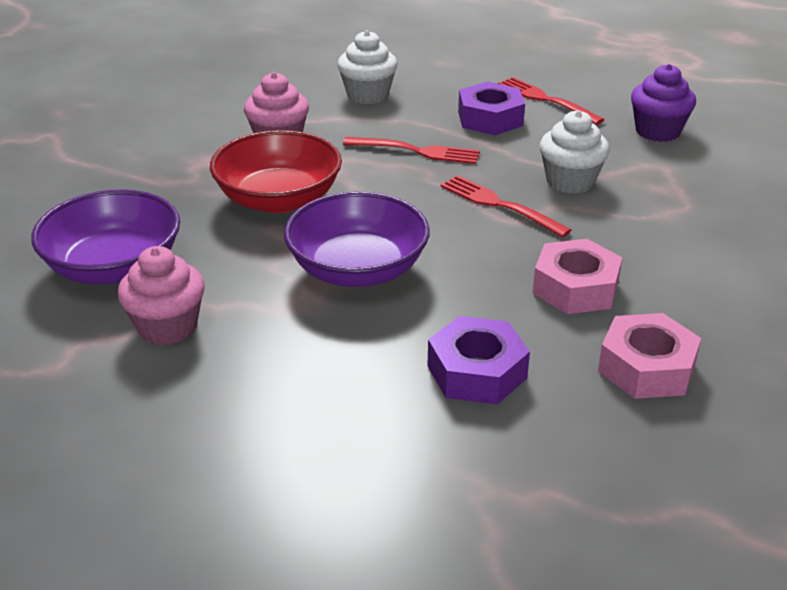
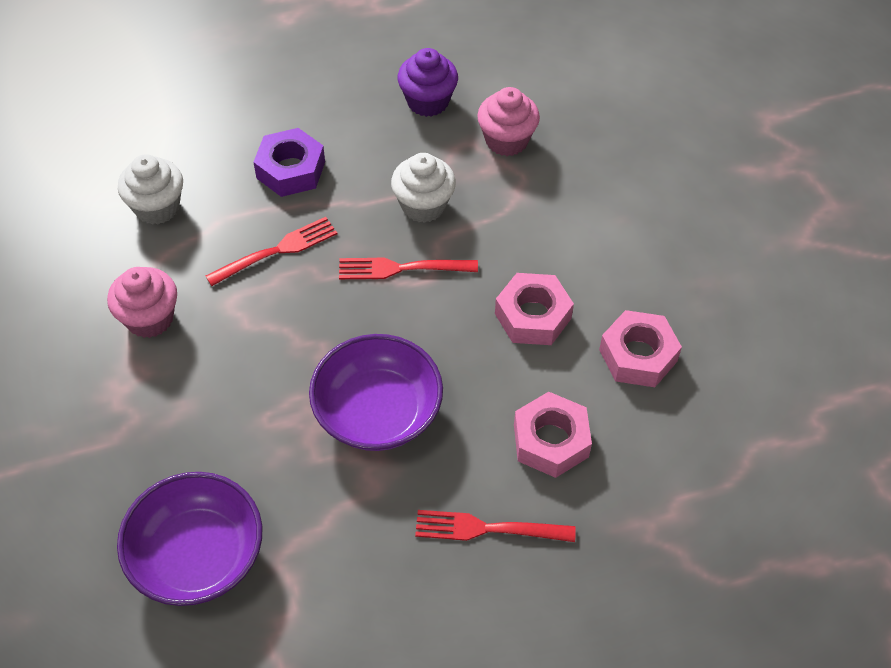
camera: 45 degrees left, 20 degrees up
pink cupcake [118,246,205,345] -> pink cupcake moved to [477,87,540,156]
red bowl [210,130,342,213] -> none
purple nut [427,316,530,404] -> pink nut [514,392,592,478]
red fork [498,77,605,125] -> red fork moved to [415,510,576,542]

